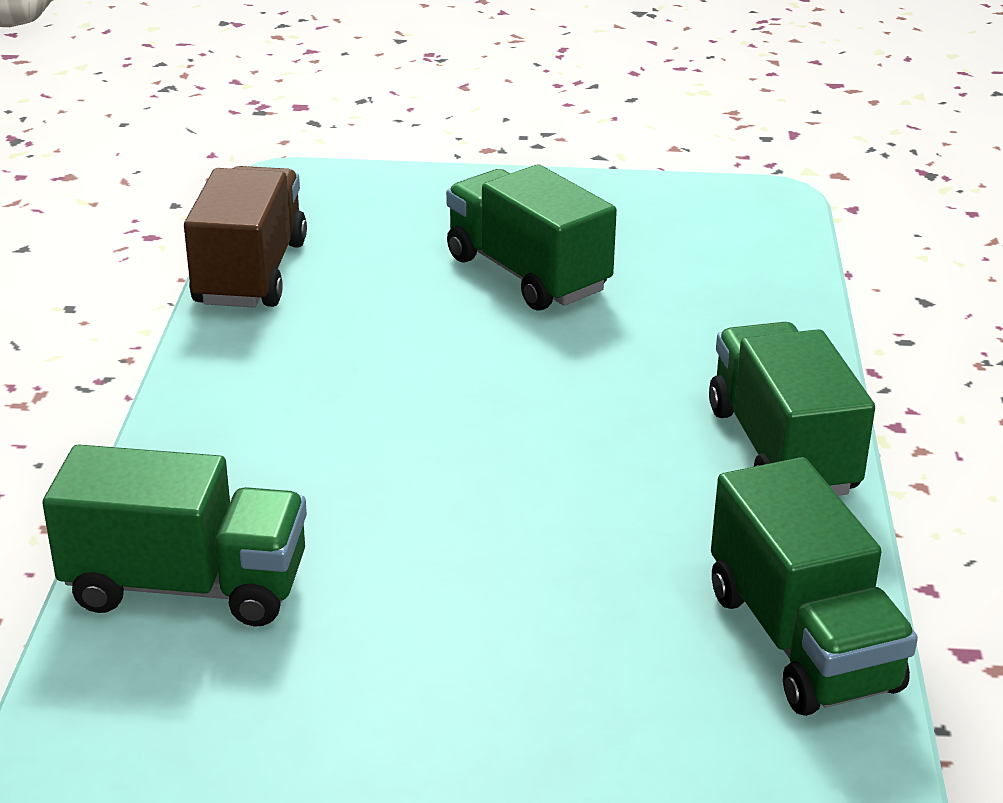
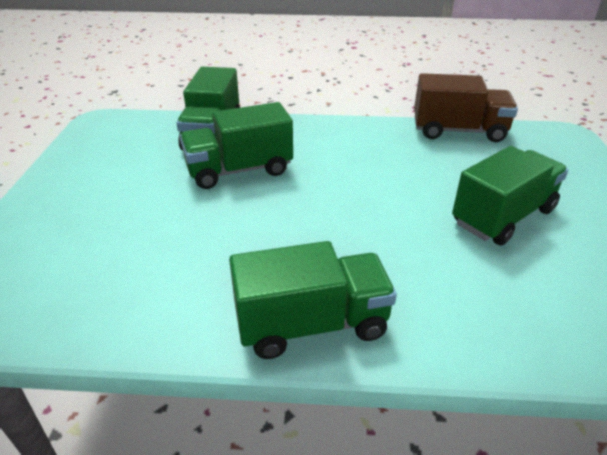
camera: 90 degrees right, 5 degrees up
green truck [711,457,918,716] -> green truck moved to [180,102,293,189]

